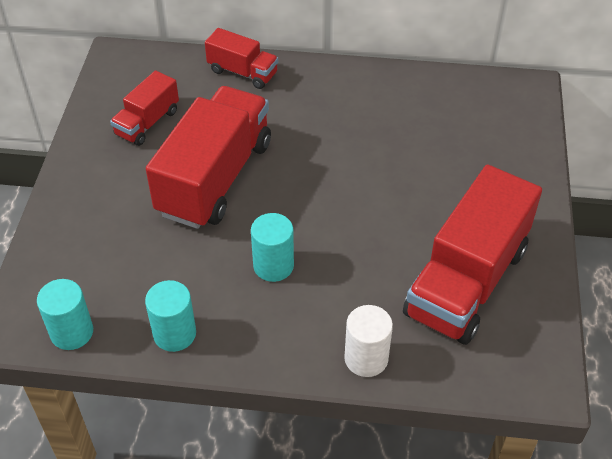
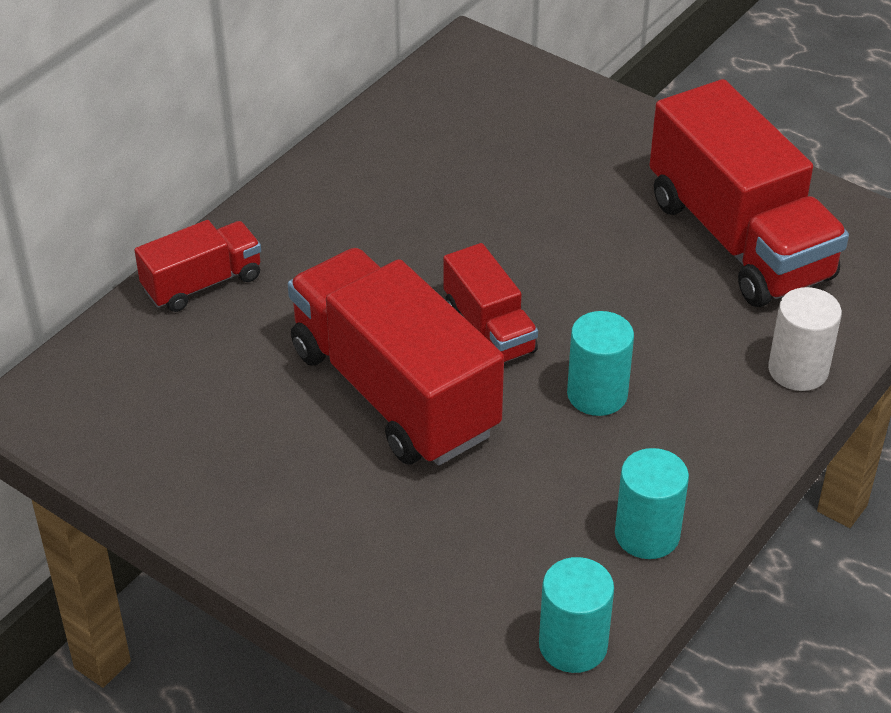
camera: 60 degrees left, 5 degrees down
red truck [110,70,179,146] -> red truck moved to [443,243,538,363]

